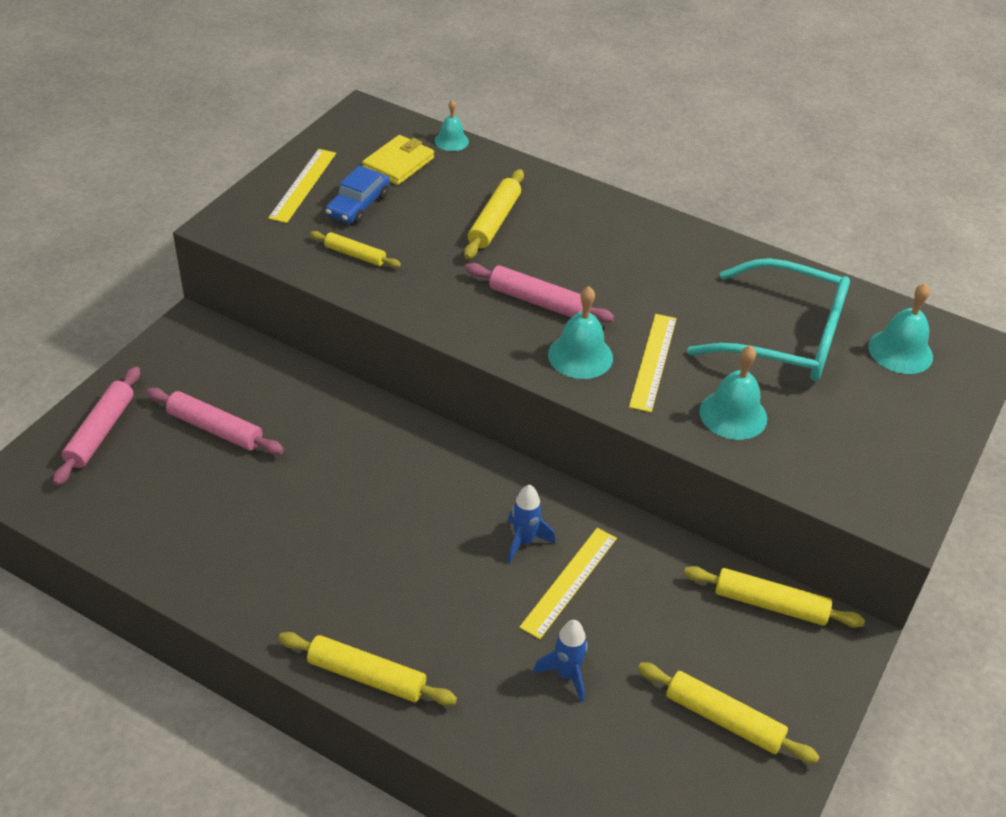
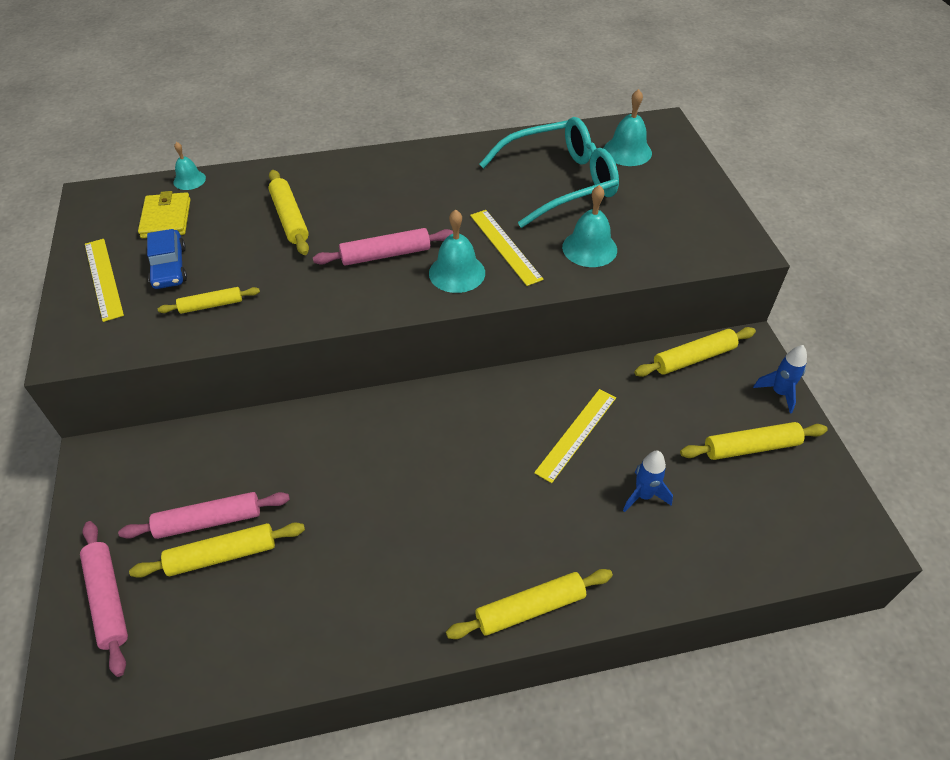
camera: 40 degrees left, 5 degrees up
blue rocket [508,484,555,563] -> blue rocket moved to [753,345,807,413]
yellow ruler [519,528,617,639] -> yellow ruler turned 45 degrees clockwise [534,389,616,483]
none -> yellow rolling pin [129,523,305,578]

